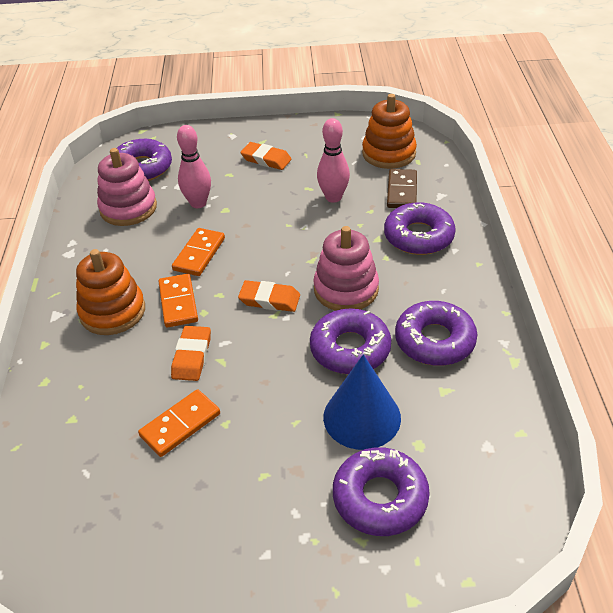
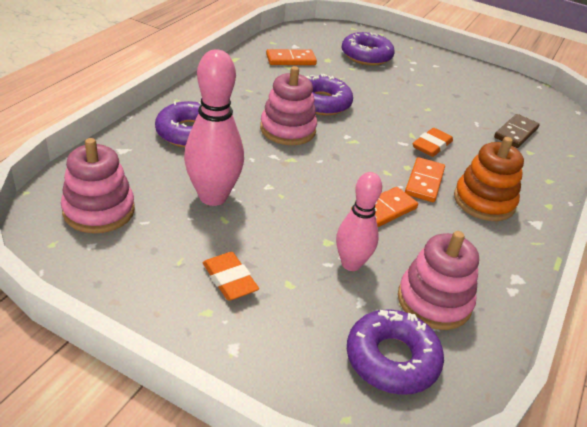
camera: 155 degrees left, 5 degrees down
orange domino [138,389,220,457] -> orange domino moved to [266,49,317,65]
orange eraser [238,280,300,312] -> none
pink bowling pin [317,118,350,203] -> pink bowling pin [184,49,244,206], size x1.53
blue cone [323,354,401,450] -> none
orange stacking toy [362,94,417,169] -> pink stacking toy [61,138,135,234]
brown domino [387,169,417,208] -> brown domino moved to [494,114,540,148]
purple donut [395,301,477,366] -> none

